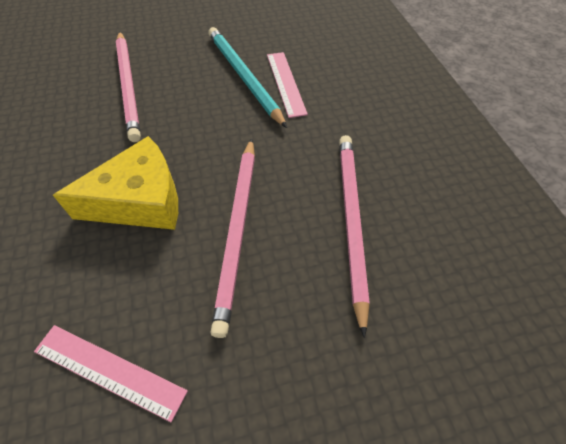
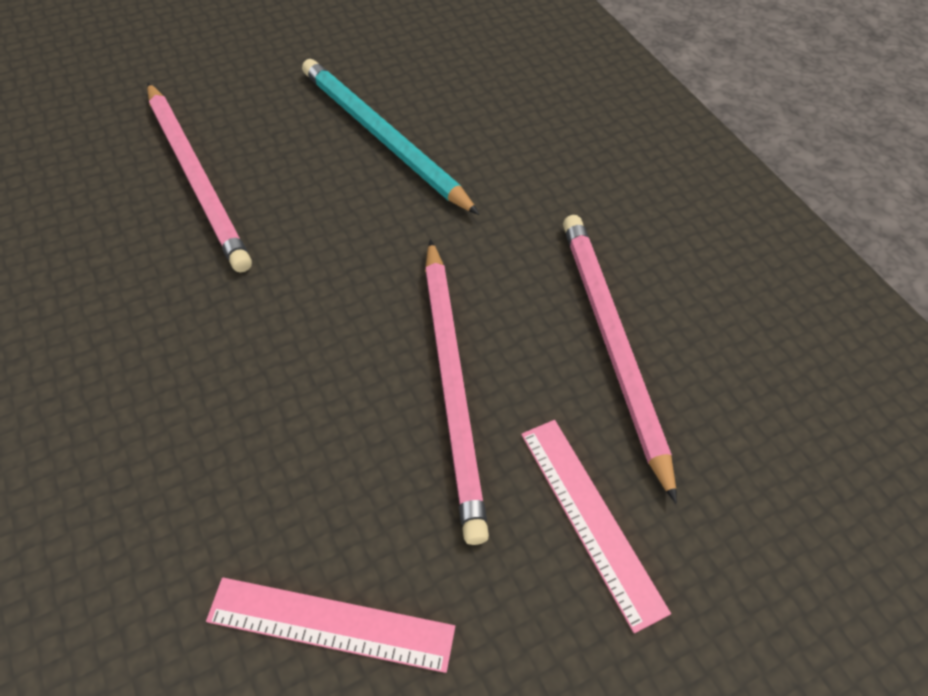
camera: 15 degrees left, 0 degrees up
yellow cheese [53,136,178,230] -> none
pink ruler [267,52,308,118] -> pink ruler moved to [521,420,671,633]

